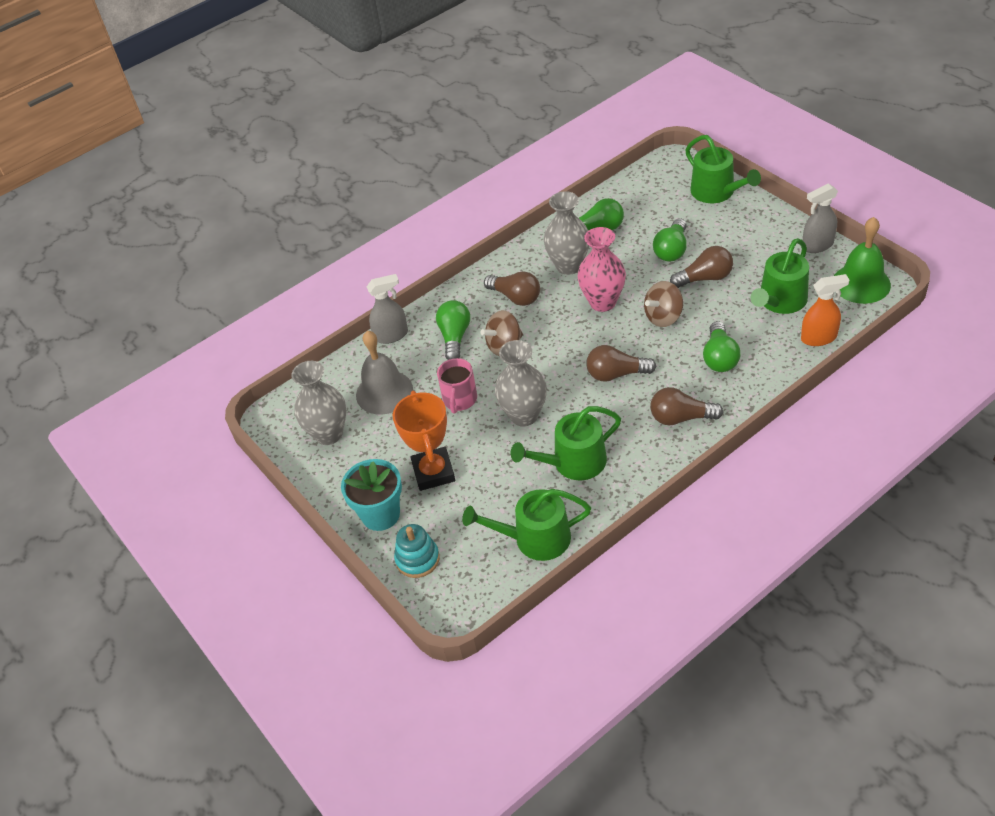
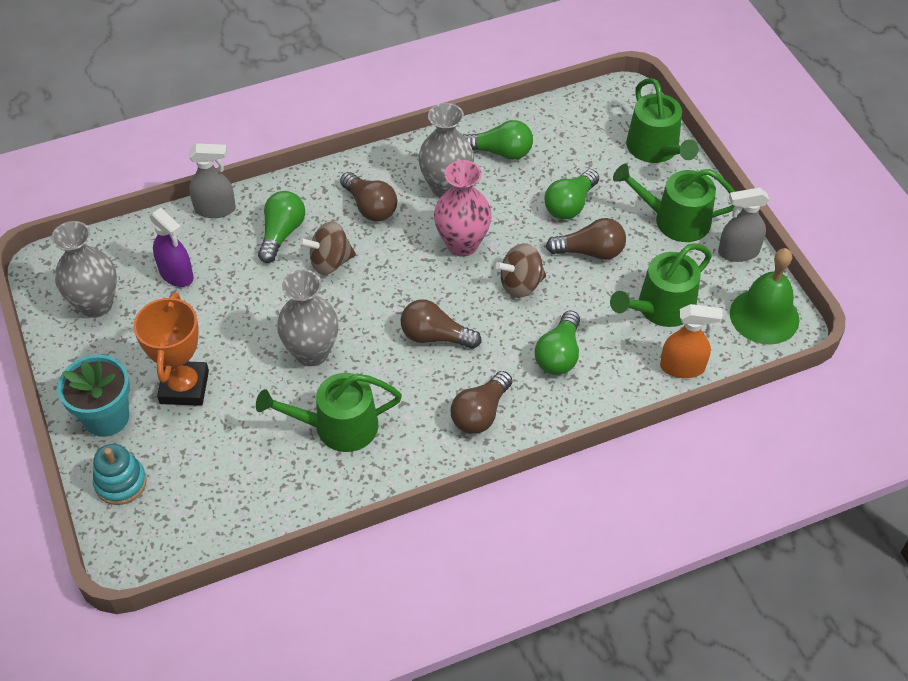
camera: 10 degrees right, 5 degrees up
grey bell [356,331,413,415] -> purple spray bottle [149,208,193,287]
pink mug [437,358,477,413] -> none
green watering can [462,489,591,561] -> green watering can moved to [613,164,735,242]
brown light bulb [650,387,723,426] -> brown light bulb turned 75 degrees counterclockwise [451,371,512,434]

